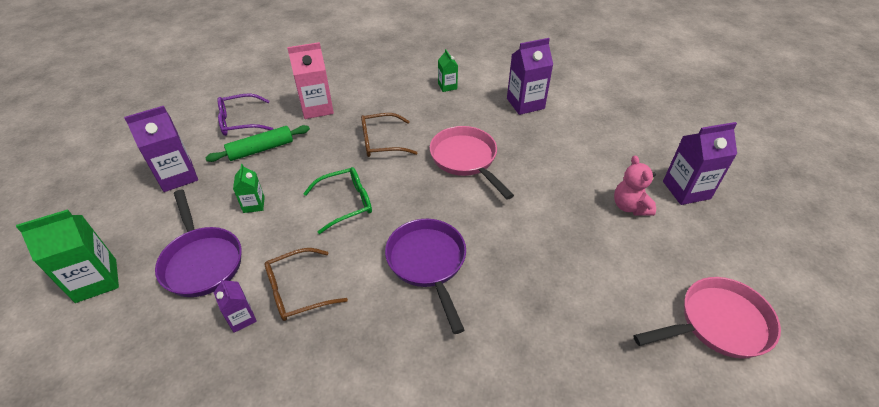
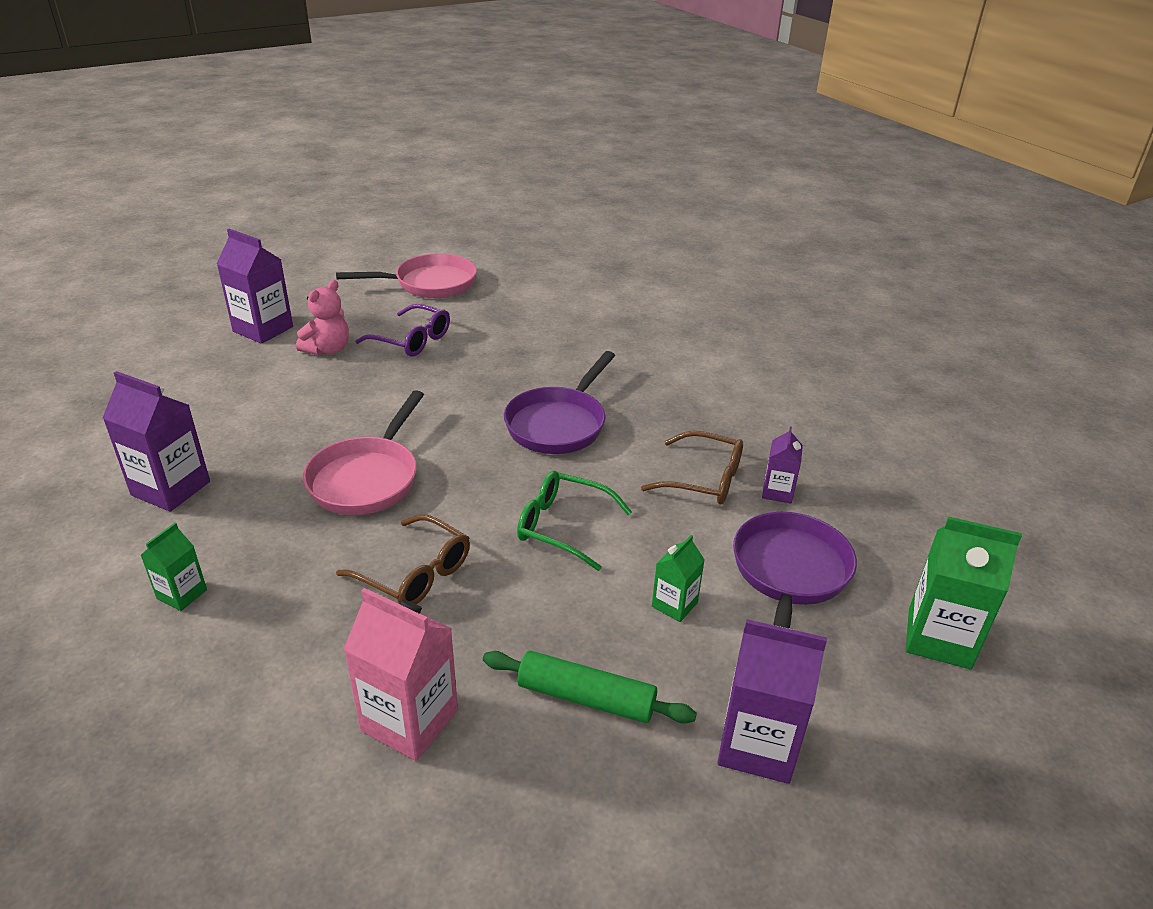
camera: 135 degrees left, 10 degrees down
purple glasses [217,93,273,136] -> purple glasses moved to [355,304,450,357]
pink pan [633,277,781,359] -> pink pan turned 135 degrees clockwise [336,253,477,298]

